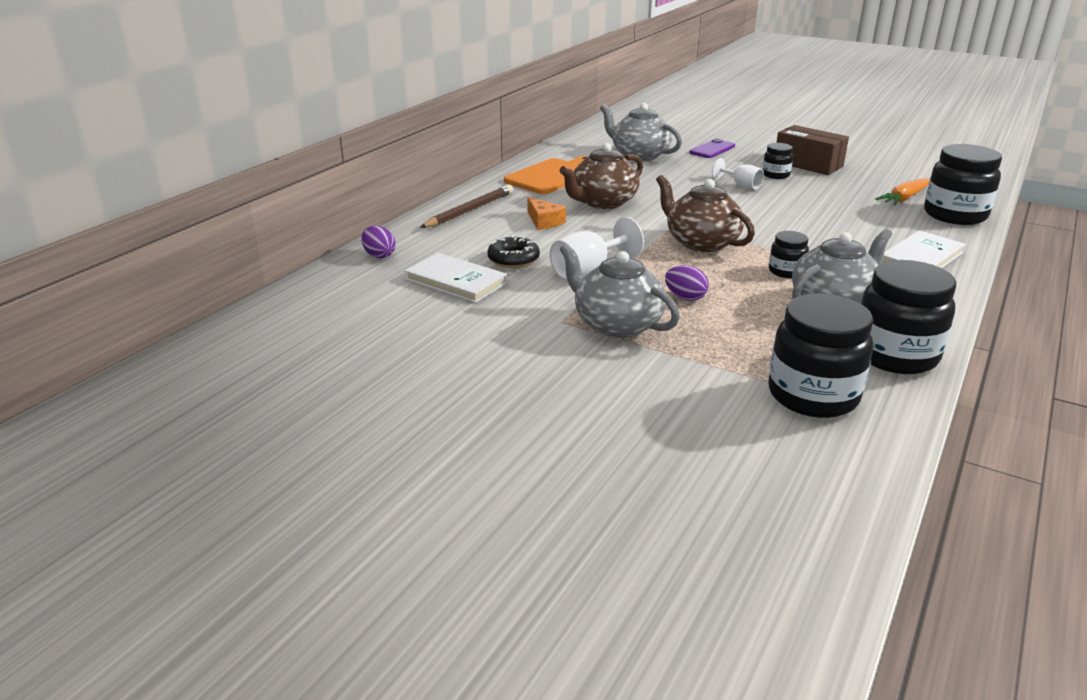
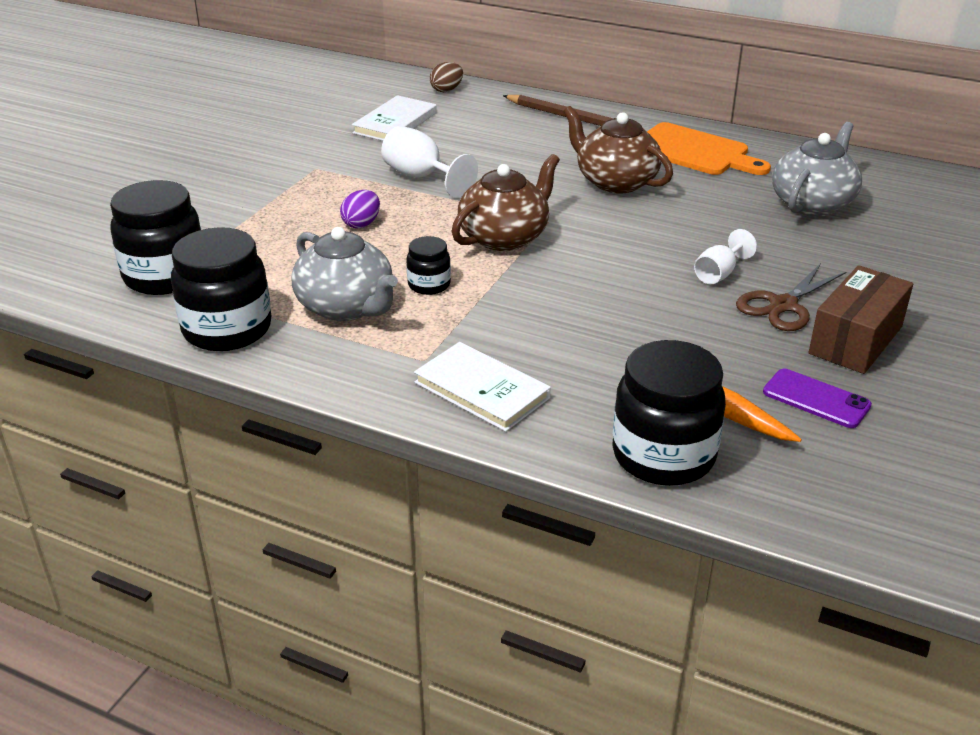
camera: 85 degrees right, 5 degrees up
purple egg [361,226,396,258] -> brown egg [430,62,463,92]
black donut [487,235,540,268] -> none
orange cheese [527,197,566,230] -> none
grey teapot [559,244,680,338] -> none
purple phone [689,139,735,158] -> purple phone moved to [763,369,872,428]
black jar [763,143,793,179] -> brown scissors [736,263,846,331]

